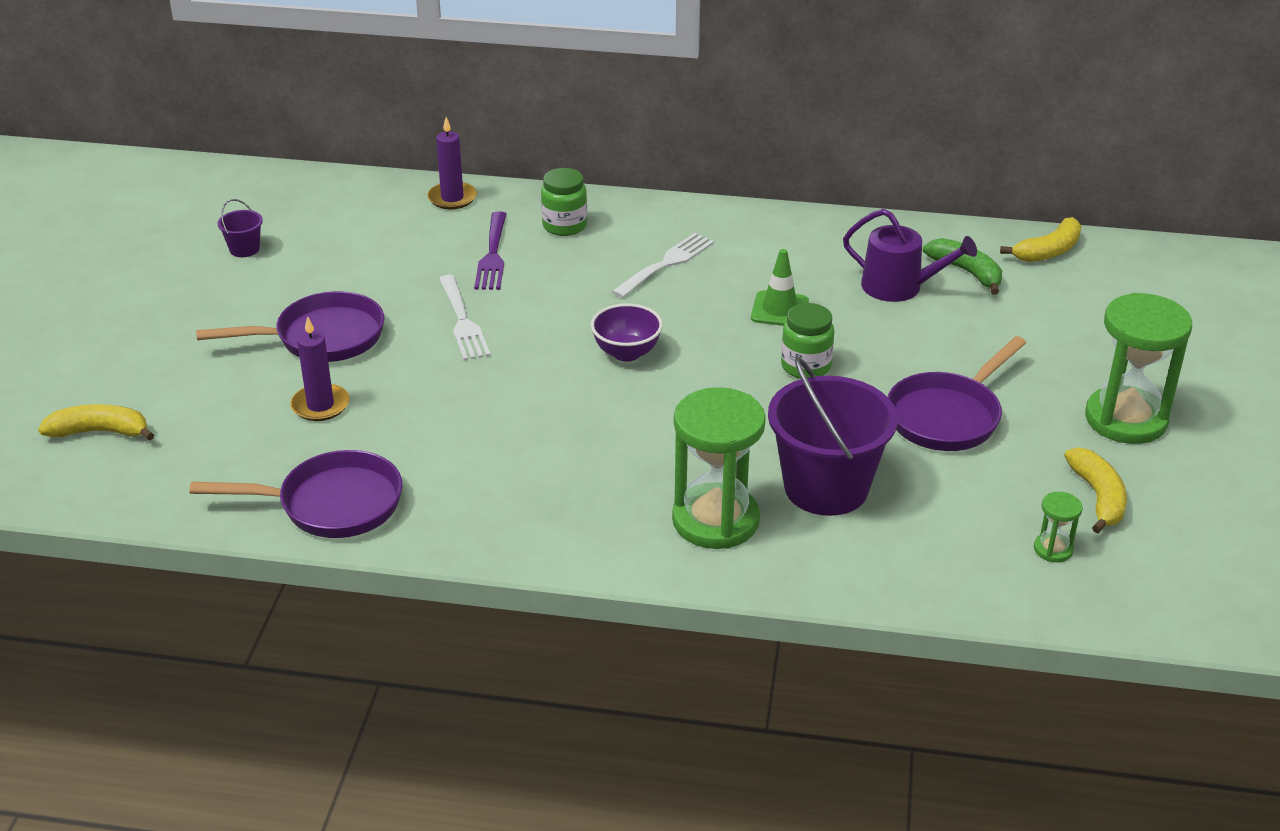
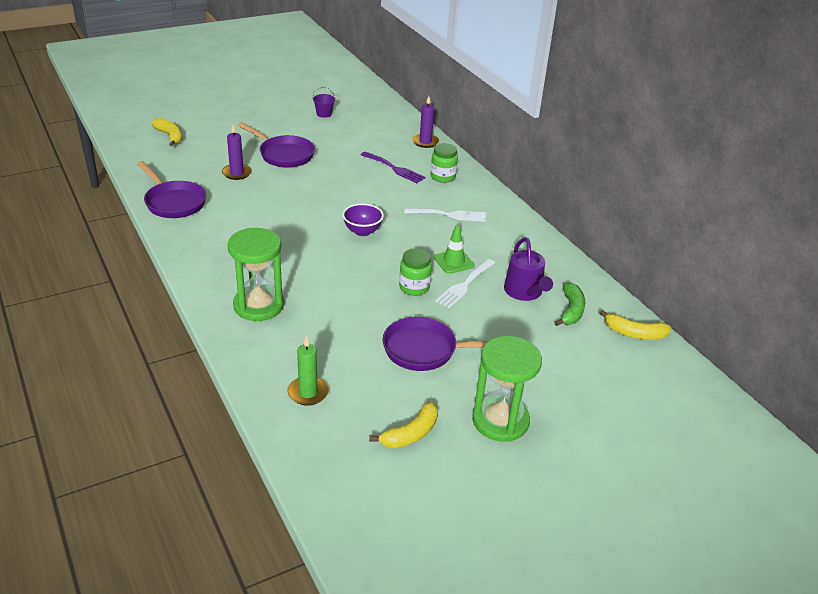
camera: 50 degrees right, 0 degrees up
white fork [439,275,491,361] -> white fork moved to [435,259,495,309]
purple fork [474,211,507,290] -> purple fork turned 105 degrees counterclockwise [361,151,426,183]
purple bucket [768,357,898,516] -> none
green hourglass [1034,492,1083,562] -> none
none -> green candle [287,335,329,405]

